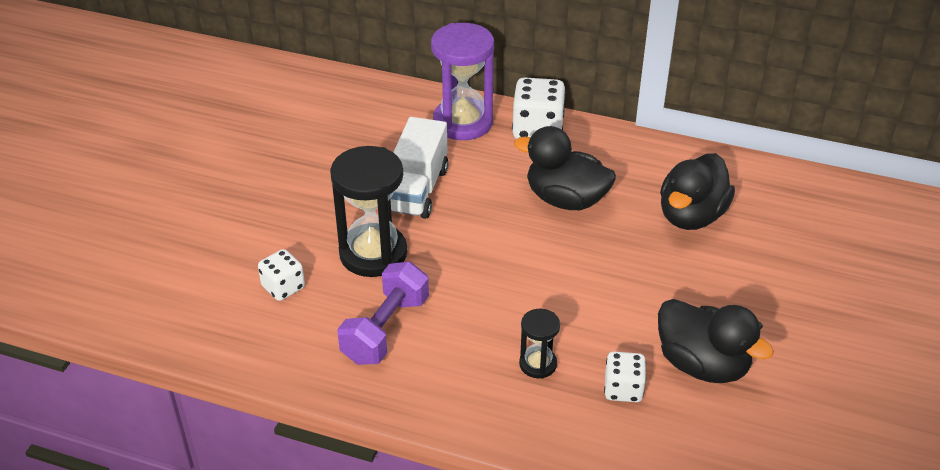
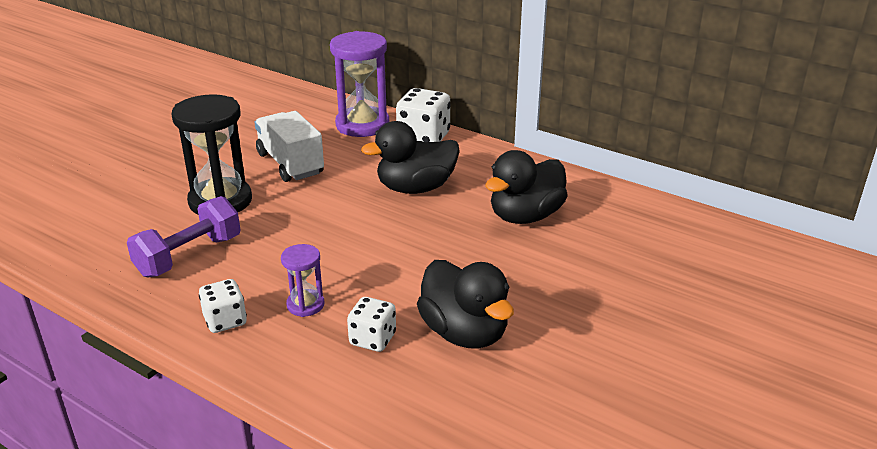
camera: 15 degrees right, 10 degrees down
white dice [258,249,305,301] -> white dice moved to [199,279,247,333]
white truck [390,117,448,219] -> white truck turned 120 degrees clockwise [254,111,324,182]
black duck [514,126,616,210] -> black duck turned 60 degrees counterclockwise [361,121,460,194]
black hourglass [519,309,560,379] -> purple hourglass [281,244,324,317]

